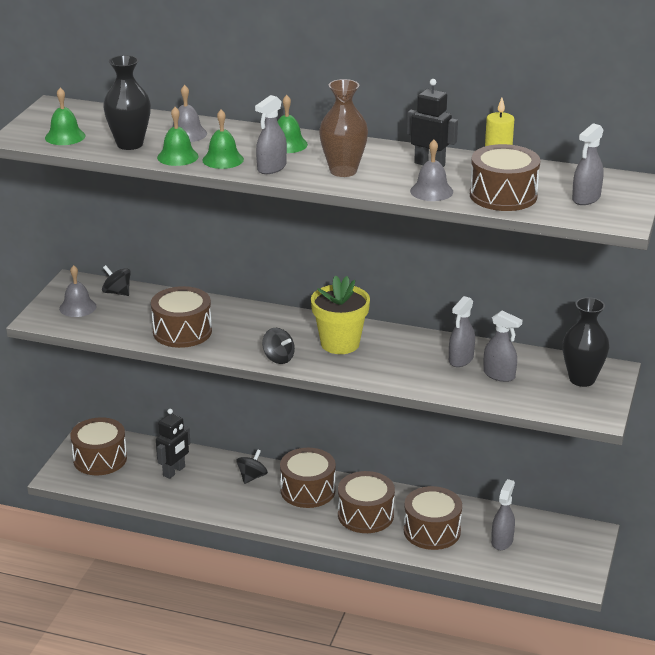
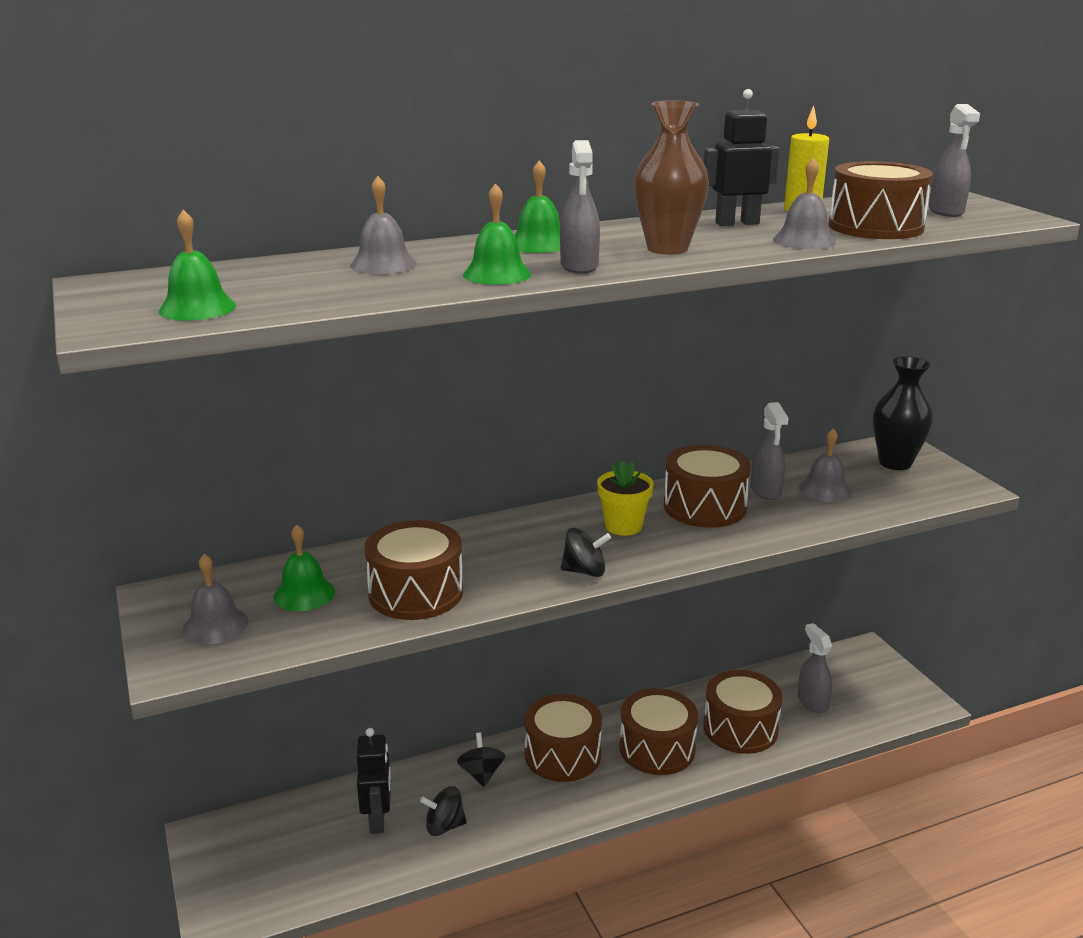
camera: 40 degrees left, 5 degrees down
brown drum [70,417,127,475] -> brown drum moved to [664,445,751,528]
black spinning top [102,265,131,296] -> black spinning top moved to [420,786,467,836]
black vase [103,55,151,150] -> none
green bell [157,107,199,166] -> green bell moved to [273,524,335,611]
yellow flower pot [311,275,370,354] -> yellow flower pot [597,460,653,536], size x0.66
grey spray bottle [483,311,522,382] -> grey bell [799,428,852,502]

